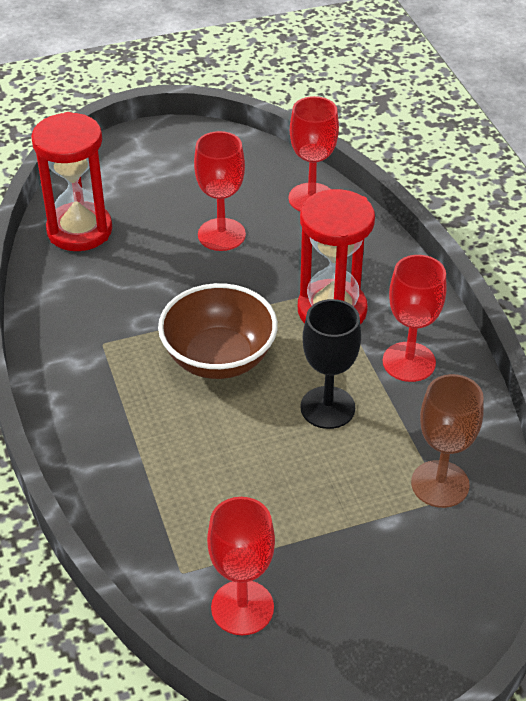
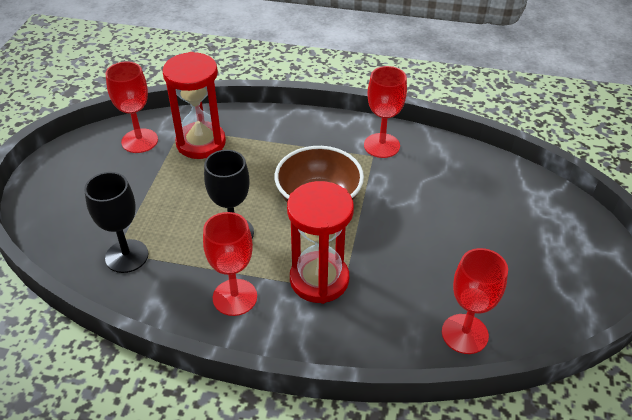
camera: 120 degrees right, 0 degrees up
red hourglass [31,112,112,251] -> red hourglass moved to [163,52,226,159]
red goblet [194,131,246,251] -> red goblet moved to [364,66,407,158]
brown goblet [411,374,484,508] -> black goblet [84,172,148,273]

